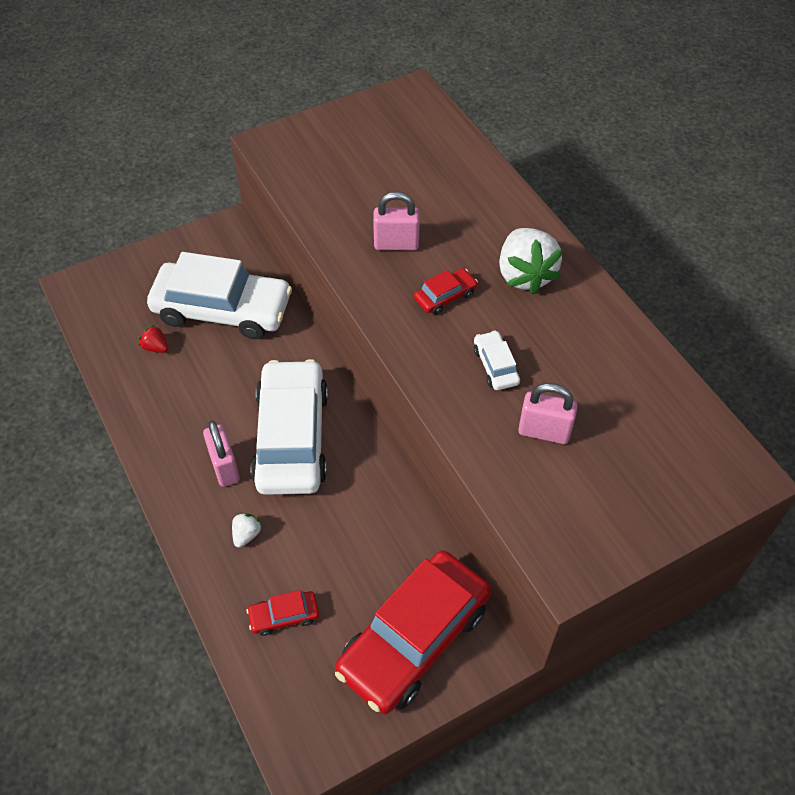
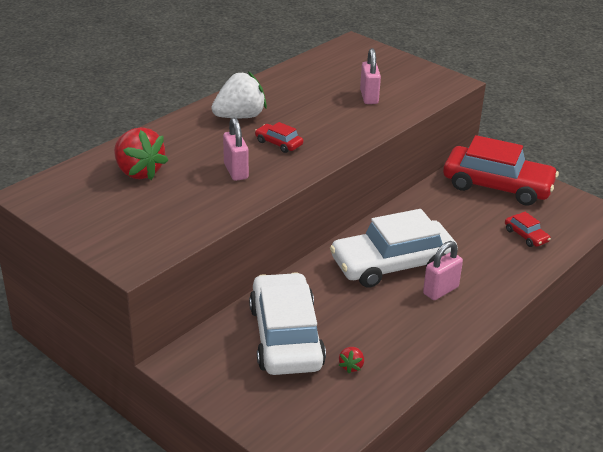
camera: 110 degrees left, 20 degrees down
white strawberry [232,513,263,548] -> none
white car [473,330,520,390] -> none
none -> red strawberry [114,127,169,180]

